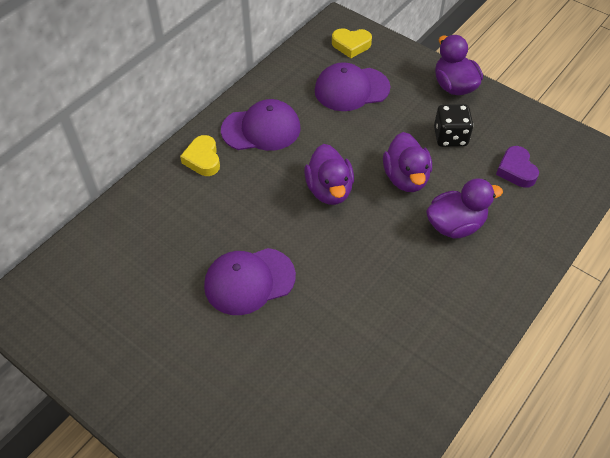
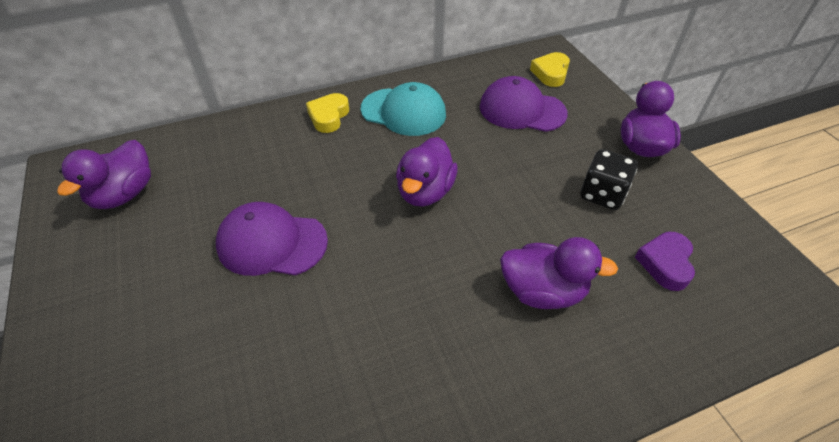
camera: 30 degrees right, 5 degrees down
purple cap [221,99,300,151] -> turquoise cap [361,82,446,136]
yellow heart [332,28,372,58] -> yellow heart turned 75 degrees clockwise [530,52,570,87]
purple duck [383,132,432,192] -> purple duck moved to [57,140,151,209]

